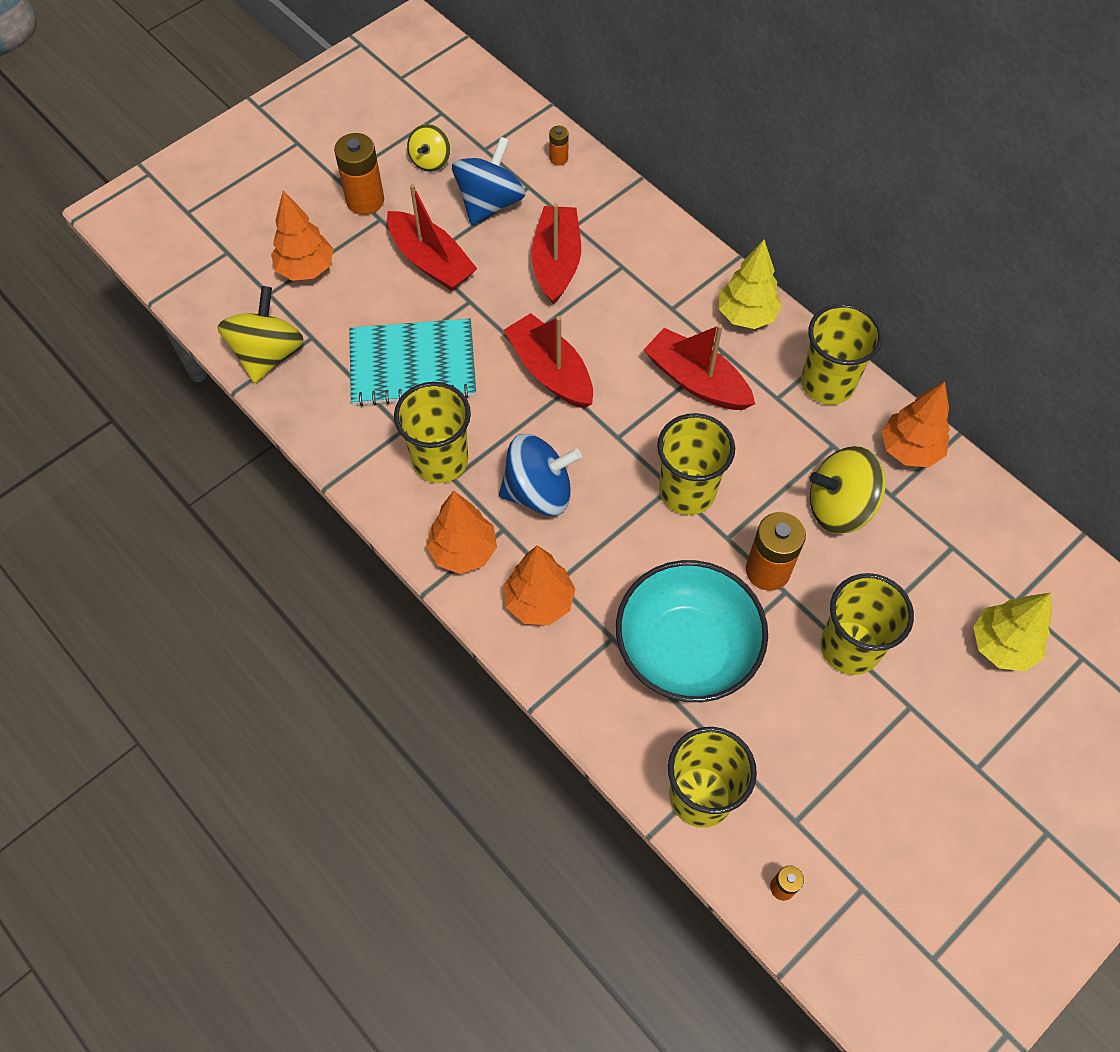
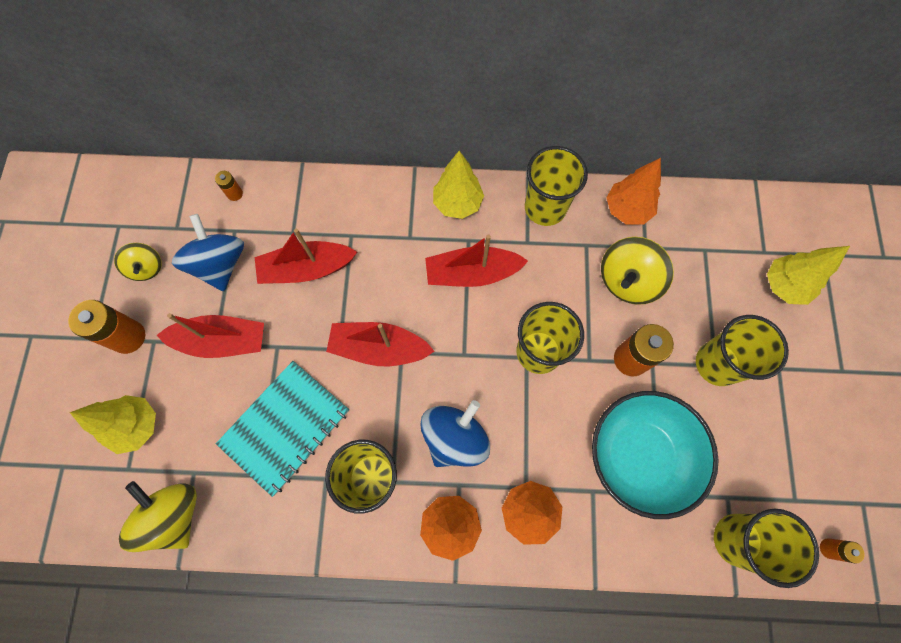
camera: 45 degrees left, 10 degrees up
orange tree [271,191,333,281] -> yellow tree [69,395,156,454]
red boat [531,203,581,304] -> red boat turned 60 degrees counterclockwise [254,229,357,284]

